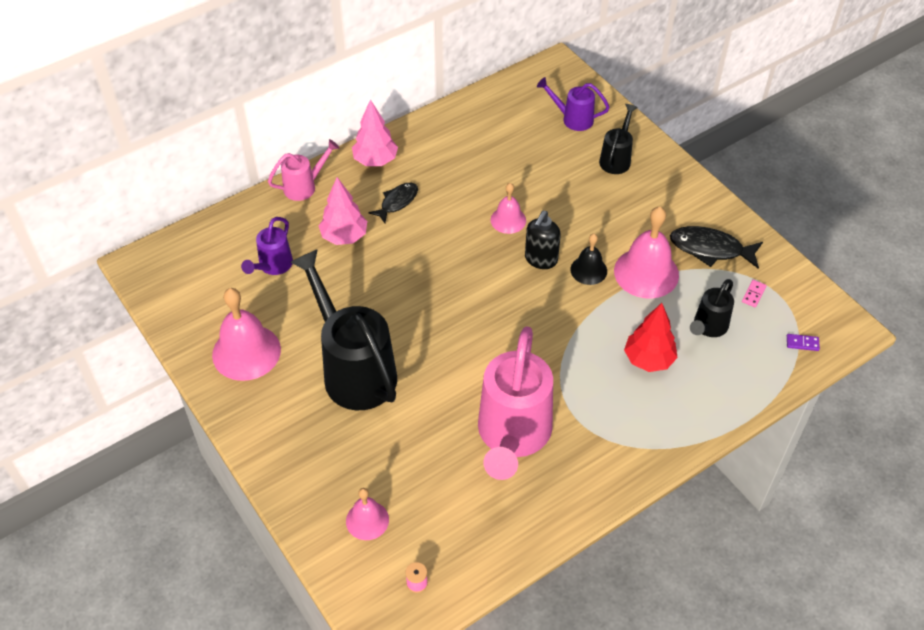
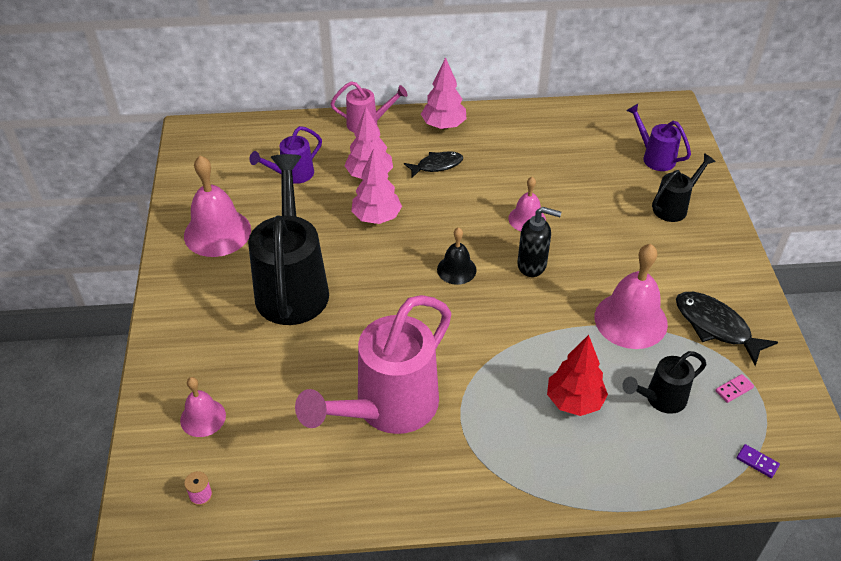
camera: 30 degrees right, 5 degrees down
black soap dispenser [525,211,561,269] -> black soap dispenser turned 135 degrees counterclockwise [517,207,561,277]
black bell [570,234,607,285] -> black bell moved to [437,227,477,285]
none -> pink tree [351,148,402,224]

